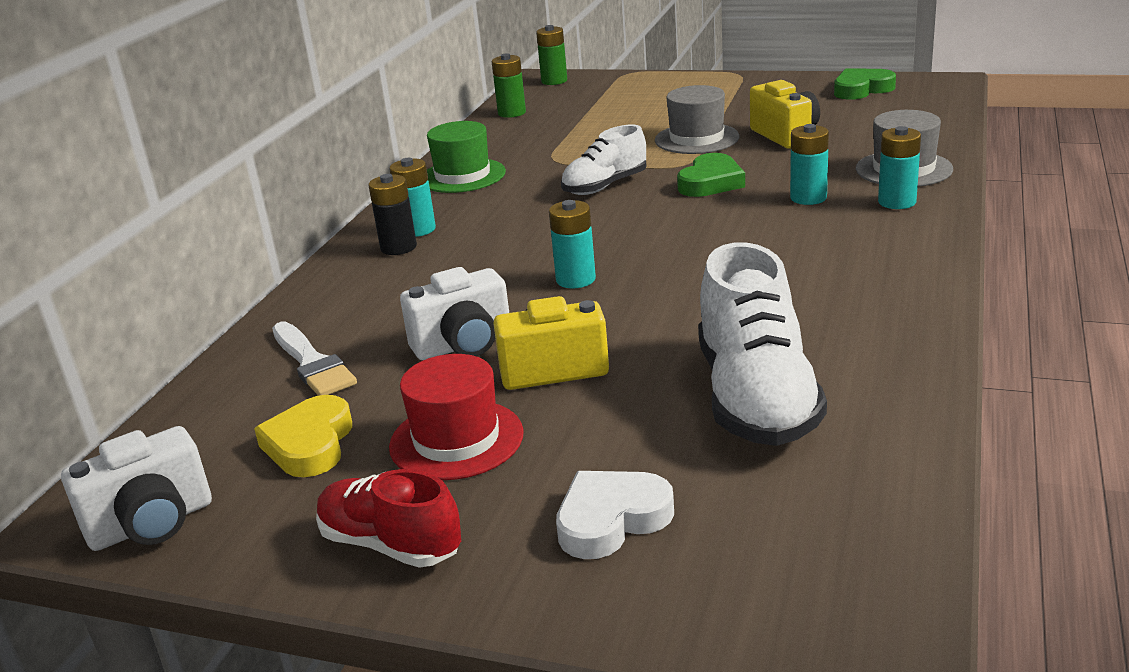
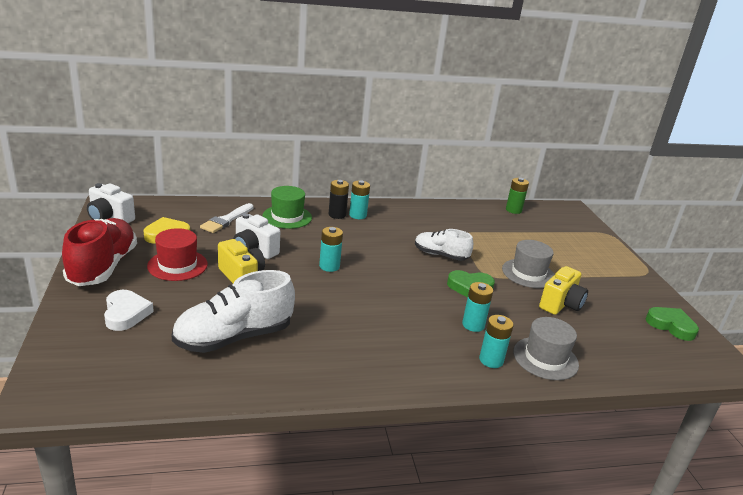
camera: 55 degrees right, 0 degrees up
red shoe [316,469,461,568] -> red shoe [62,218,137,286], size x1.63
green hat [427,121,506,193] -> green hat moved to [262,186,312,229]
green battery [536,25,567,85] -> none
white heart [556,471,674,559] -> white heart turned 45 degrees clockwise [104,290,154,331]

